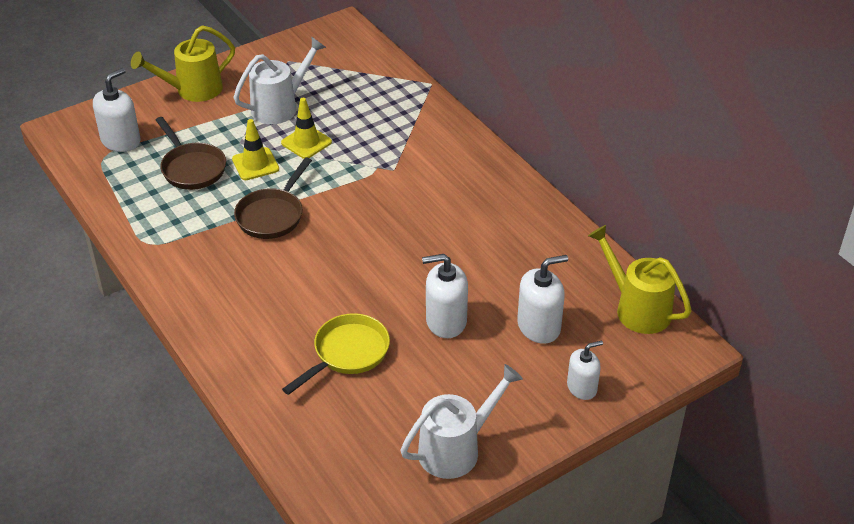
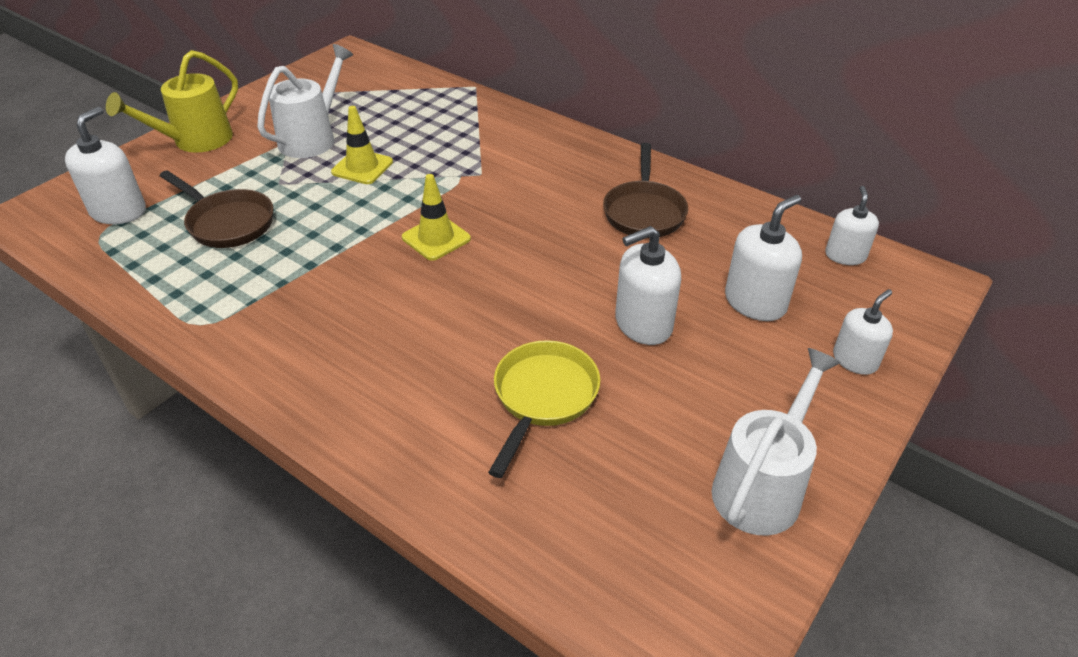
camera: 20 degrees left, 0 degrees up
yellow traffic cone [232,119,279,180] -> yellow traffic cone moved to [402,174,471,261]
brown pan [234,157,312,239] -> brown pan moved to [603,143,688,238]
yellow watering can [588,225,692,334] -> white soap dispenser [826,186,879,265]

